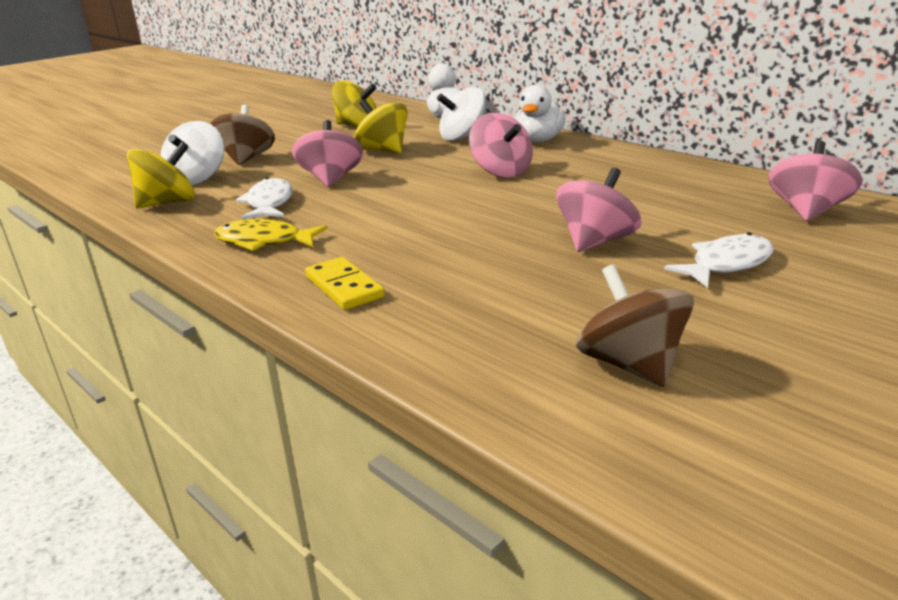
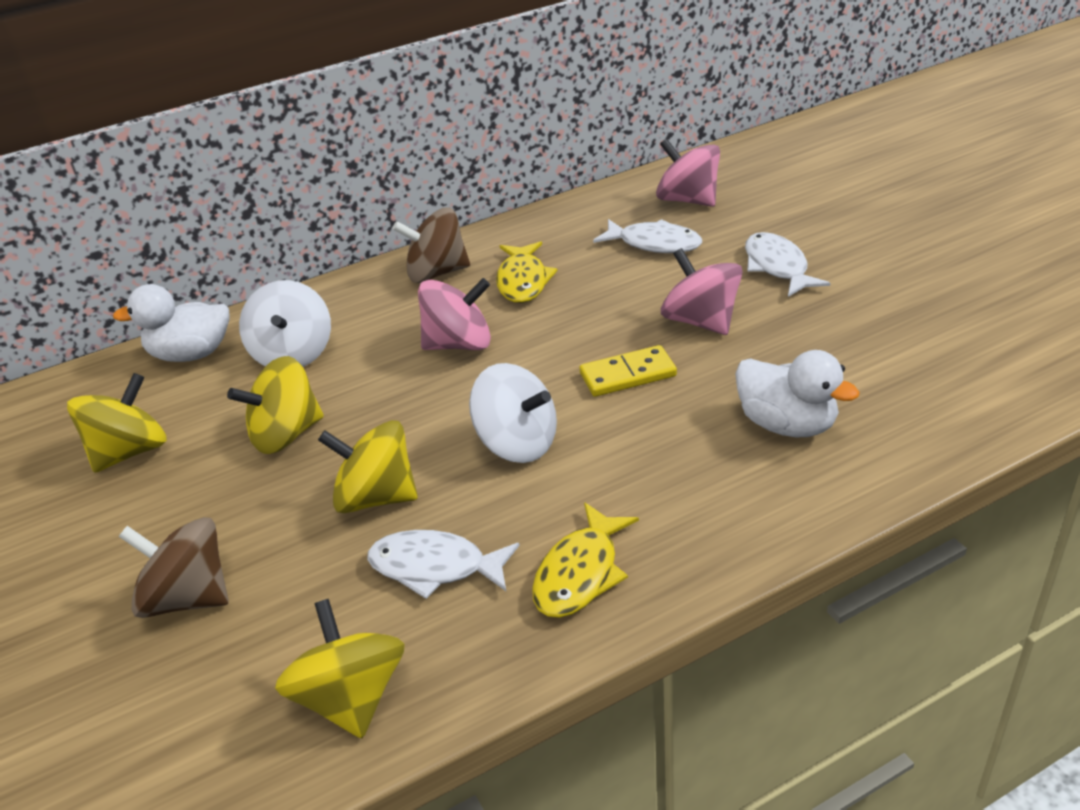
camera: 70 degrees left, 10 degrees up
white spinning top [160,121,224,185] -> white spinning top moved to [469,363,557,463]
pink spinning top [292,120,363,187] -> yellow spinning top [318,420,418,513]
yellow domino [305,257,385,310] -> yellow domino moved to [580,345,677,397]
white duck [515,85,566,142] -> white duck moved to [735,350,860,437]
brown spinning top [576,264,694,387] -> brown spinning top moved to [392,207,470,283]
none -> yellow fish [496,241,558,303]
none -> white fish [593,219,702,253]

